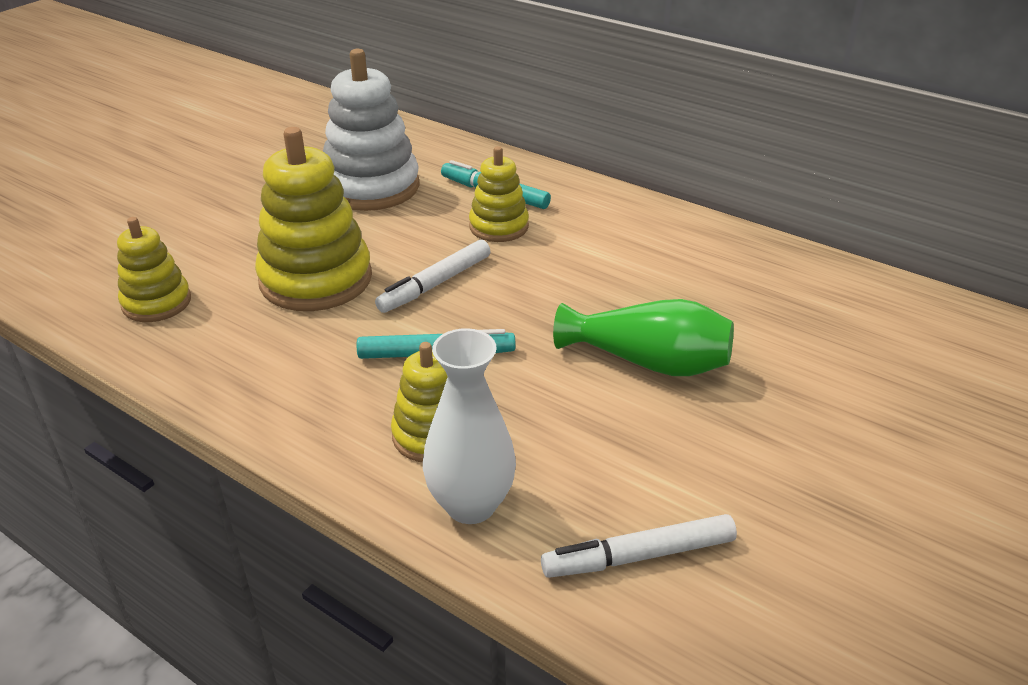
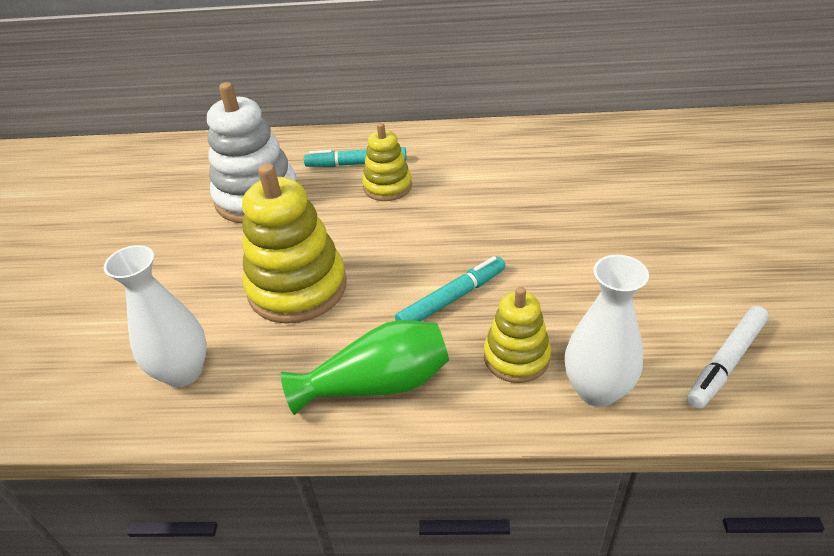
camera: 30 degrees left, 5 degrees up
yellow stacking toy [117,217,191,322] -> white vase [104,245,207,387]
white marker [375,240,490,313] -> none
green vase [553,299,734,376] -> green vase moved to [281,320,449,415]

